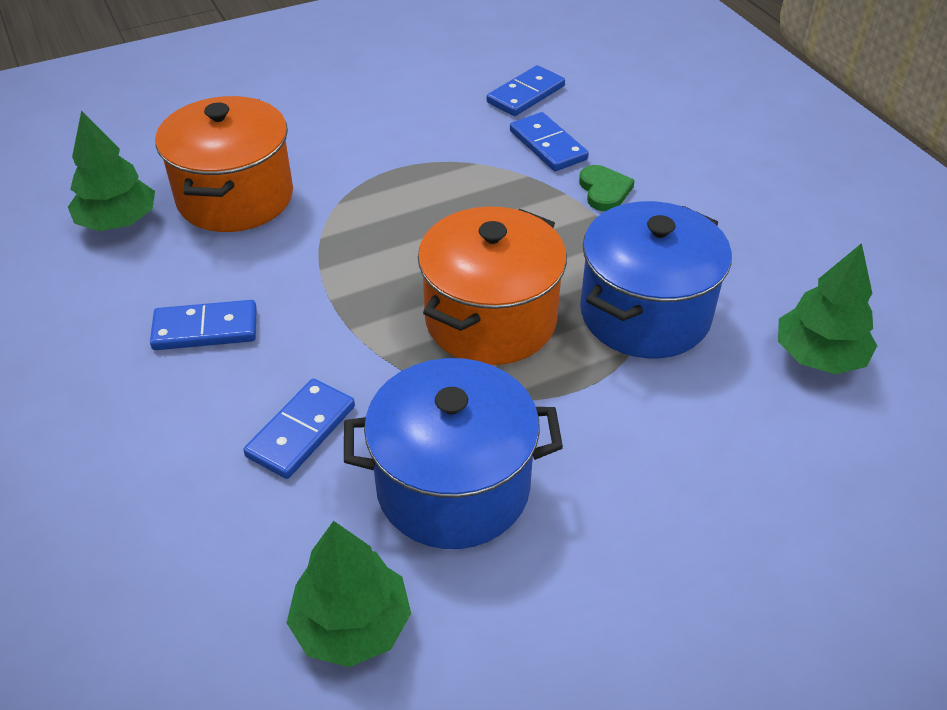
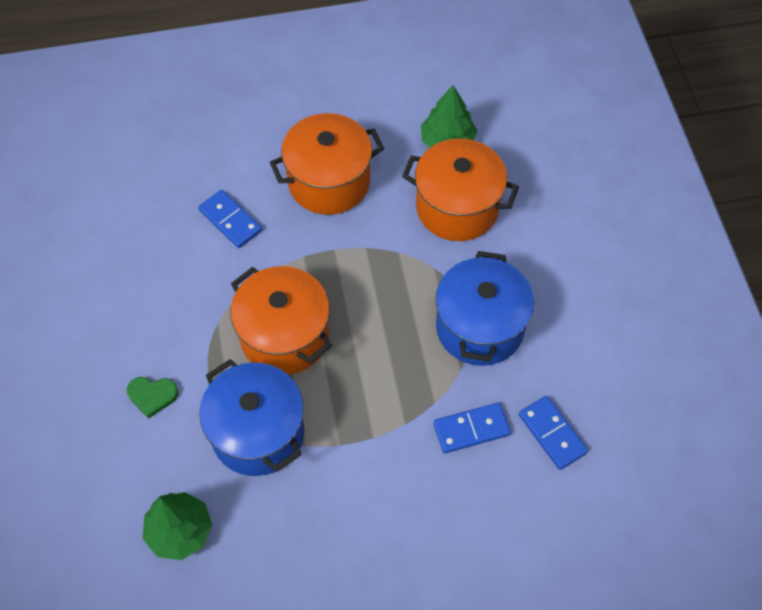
camera: 105 degrees right, 15 degrees up
blue domino [150,300,257,350] -> orange pot [270,113,384,215]
green tree [287,521,411,667] -> none
blue pot [344,358,563,549] -> blue pot moved to [436,251,534,366]
green heart [579,165,635,211] -> green heart moved to [127,377,178,418]

